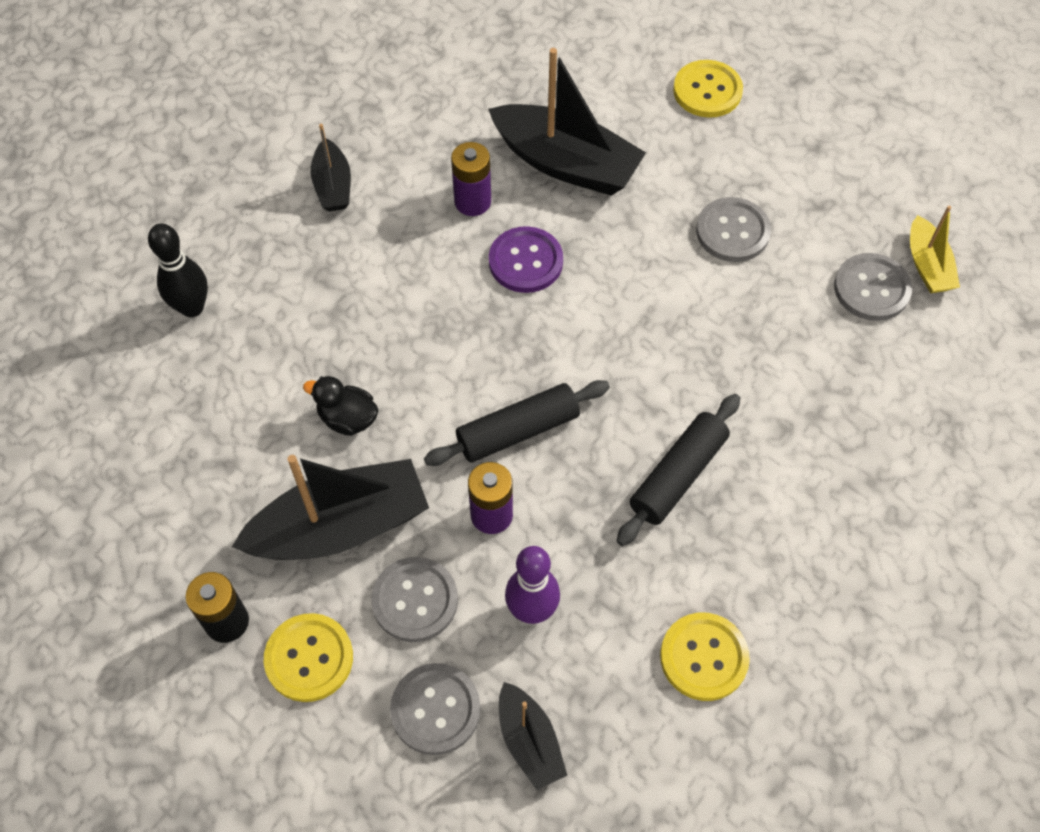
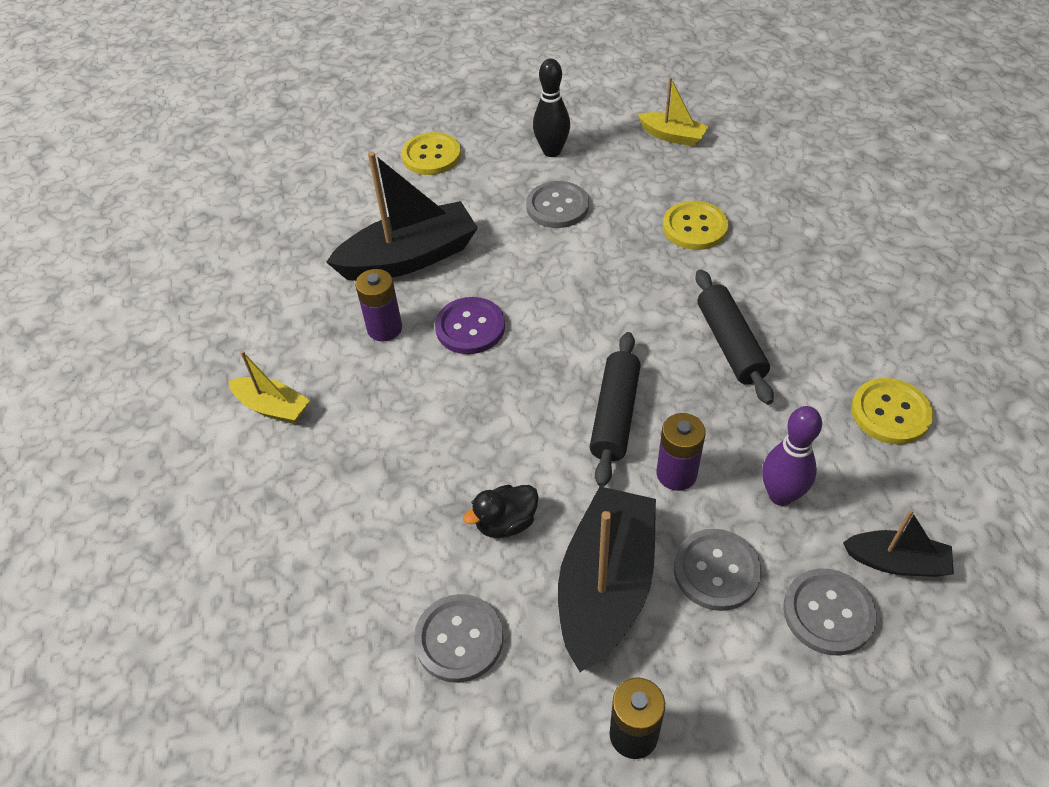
camera: 50 degrees left, 10 degrees down
black bowling pin [148,223,208,317] -> black bowling pin moved to [533,59,570,157]
yellow button [264,613,353,702] -> yellow button moved to [663,201,728,250]
black boat [311,124,351,212] -> yellow boat [228,351,310,424]
grey button [834,253,912,321] -> grey button moved to [414,594,503,683]

